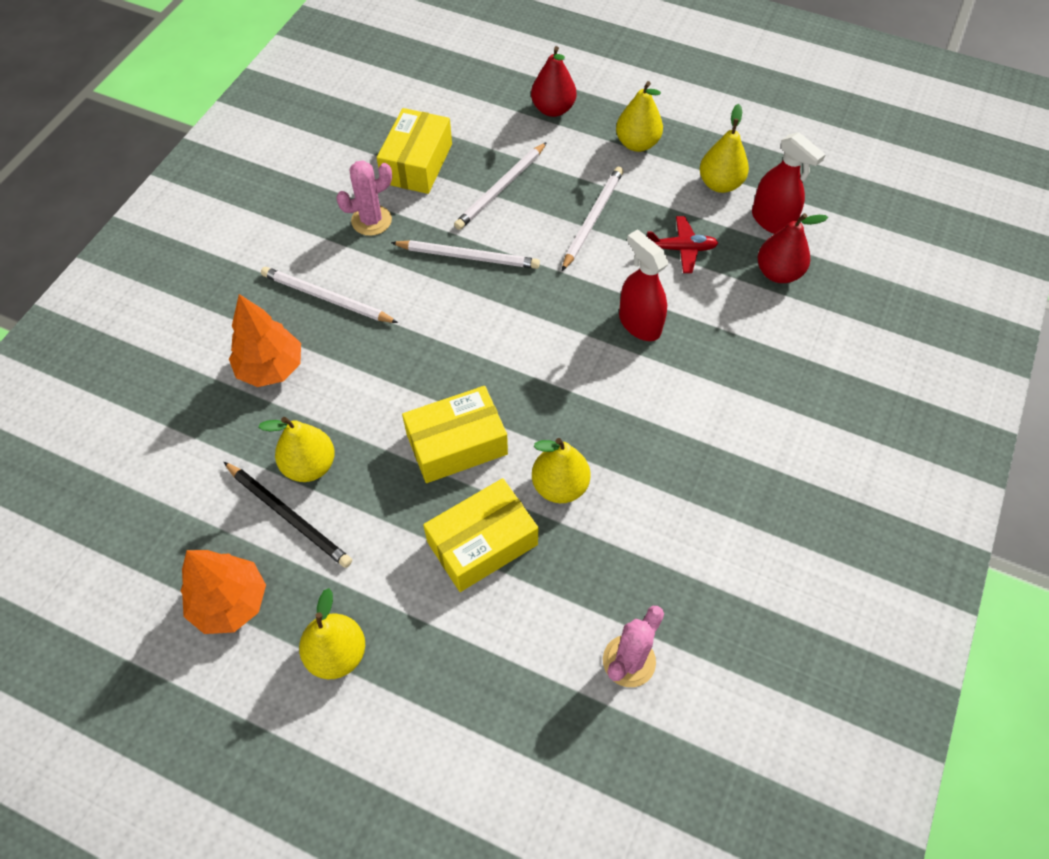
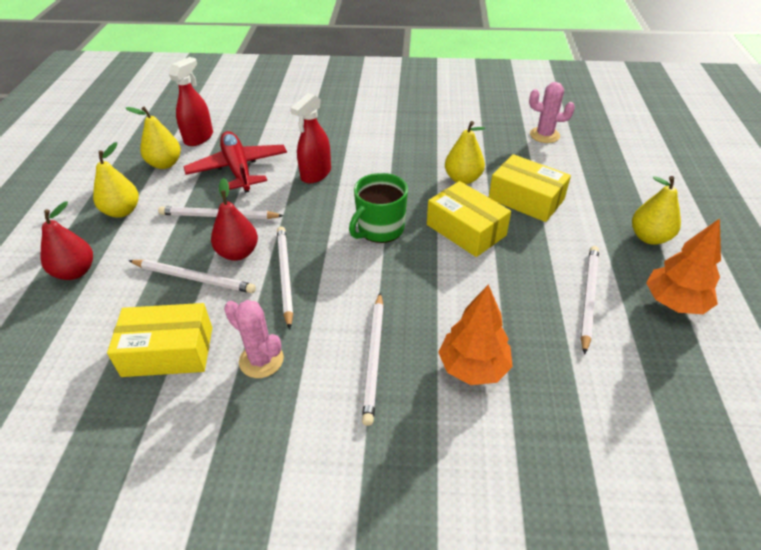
camera: 110 degrees left, 15 degrees down
black pencil [224,462,352,568] -> white pencil [581,246,599,355]
yellow pear [258,417,335,482] -> none
red plane [647,216,718,273] -> red plane [184,131,287,193], size x1.81
red pear [758,213,828,283] -> red pear moved to [211,178,258,261]
none -> green mug [349,173,408,243]

